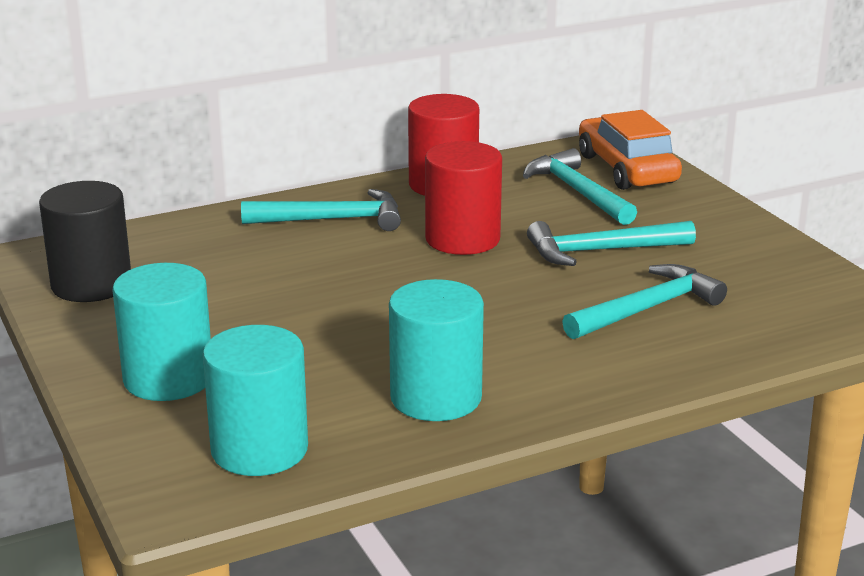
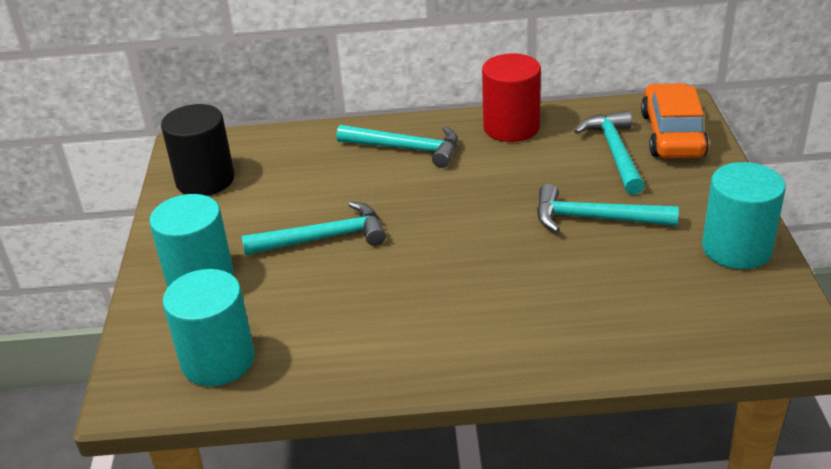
camera: 25 degrees right, 10 degrees up
turquoise cylinder [389,279,484,421] -> turquoise cylinder moved to [702,162,786,269]
red cylinder [425,141,502,255] -> none
turquoise hammer [562,264,727,339] -> turquoise hammer moved to [242,201,386,255]

